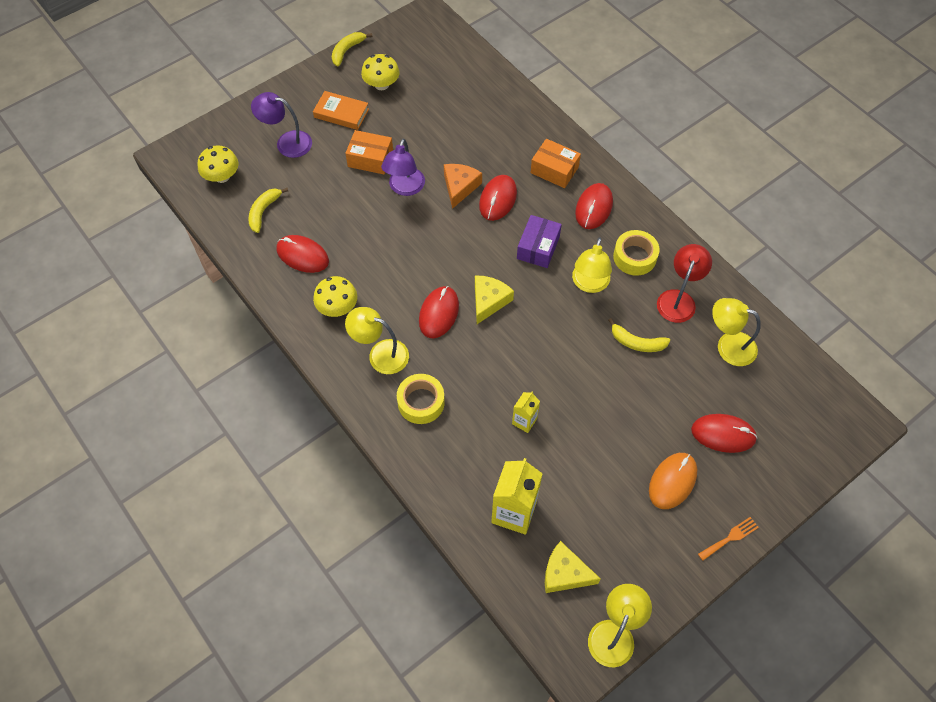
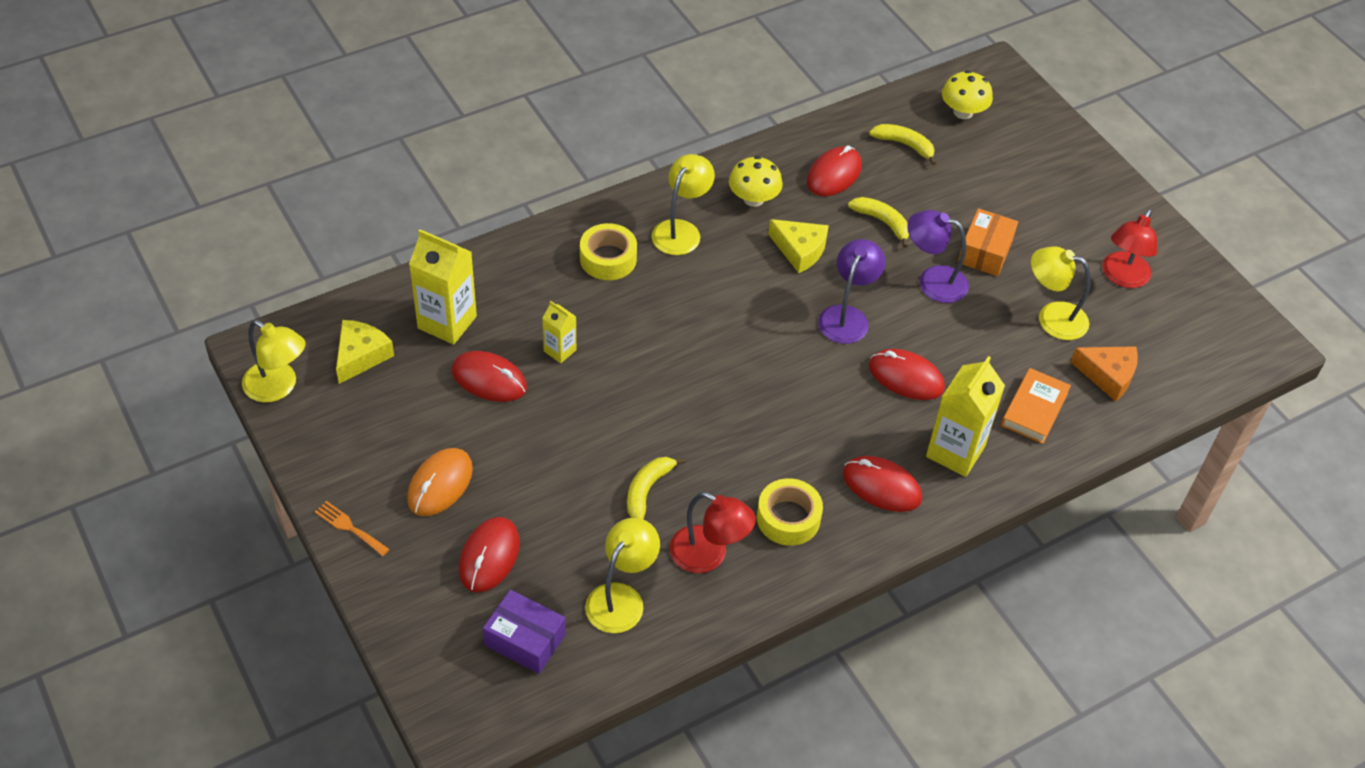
camera: 95 degrees right, 10 degrees down
purple lamp [251,92,312,158] -> purple lamp moved to [818,239,885,344]
orange book [313,91,369,130] -> orange book moved to [1001,368,1071,444]
yellow banana [332,32,372,66] -> yellow banana moved to [848,197,909,248]
yellow mushroom [361,54,399,90] -> red lamp [1102,209,1157,288]
red mouse [419,286,459,338] -> red mouse moved to [452,351,527,402]
orange cheese [444,164,482,209] -> orange cheese moved to [1070,346,1138,401]
yellow cheese [475,275,514,324] -> yellow cheese moved to [768,219,829,273]
purple box [517,215,562,268] -> purple box moved to [483,590,566,674]
orange box [531,139,581,188] -> yellow carton [926,356,1005,477]
yellow lamp [572,237,612,293] -> yellow lamp moved to [1031,246,1091,340]
orange mouse [649,453,697,509] -> orange mouse turned 75 degrees clockwise [407,448,473,516]
orange fork [698,517,759,561] -> orange fork turned 150 degrees clockwise [315,501,390,556]

